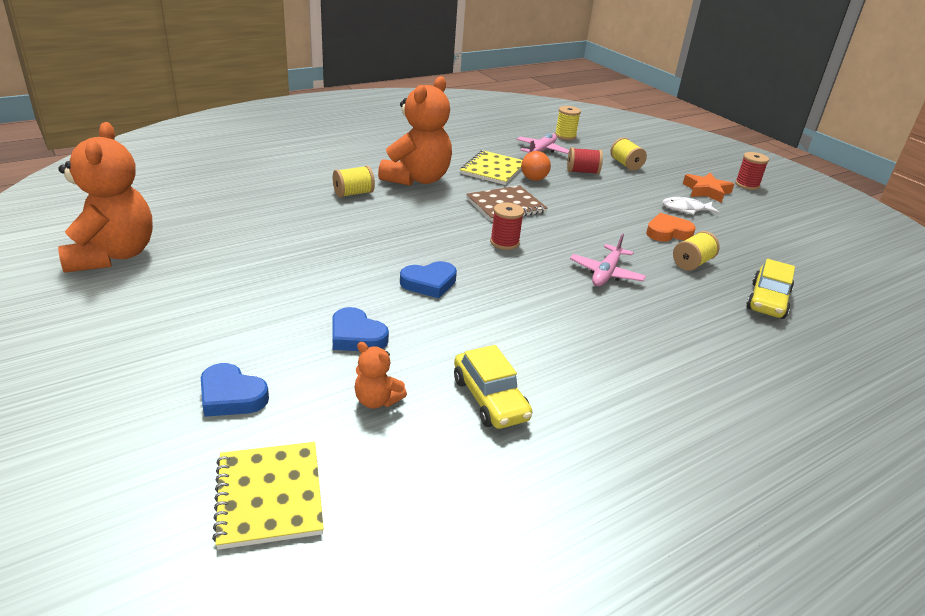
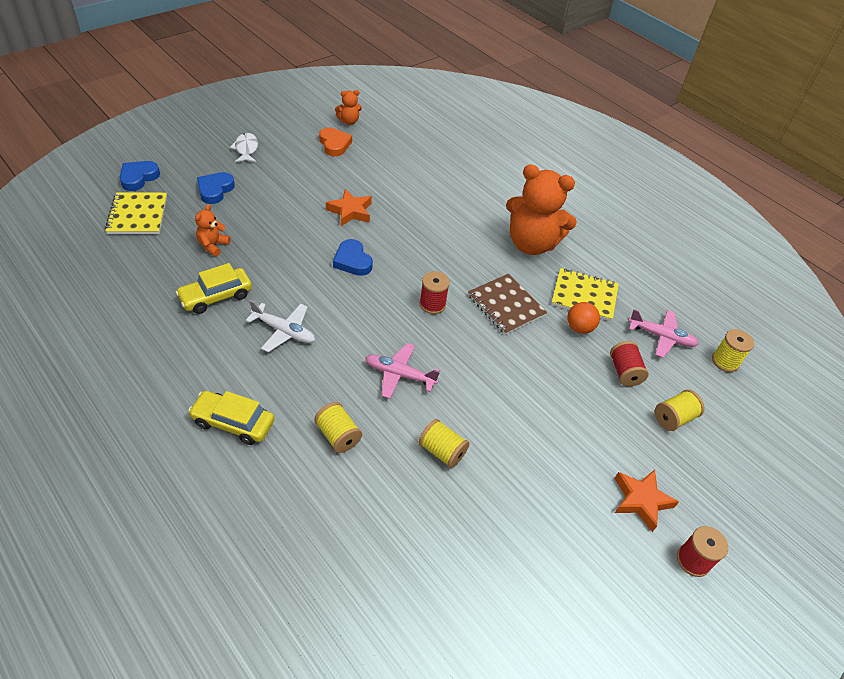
camera: 80 degrees right, 15 degrees up
orange teddy bear [58,122,153,273] -> orange teddy bear [335,90,362,125], size x0.44
yellow notebook [212,442,324,550] -> yellow notebook turned 75 degrees counterclockwise [105,192,167,234]
blue heart [332,307,389,351] -> blue heart moved to [120,161,160,191]
yellow spool [333,165,375,198] -> yellow spool moved to [314,402,362,453]
orange heart [646,213,696,242] -> orange heart moved to [319,127,352,156]
white fish [662,197,719,215] -> white fish moved to [230,133,258,162]
yellow car [746,259,795,319] -> yellow car moved to [188,391,275,445]
none -> white plane [246,300,315,352]
none -> orange star [326,189,372,226]

